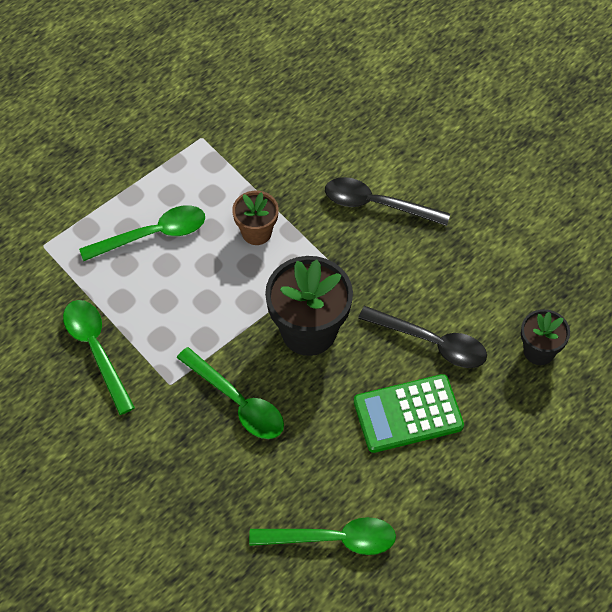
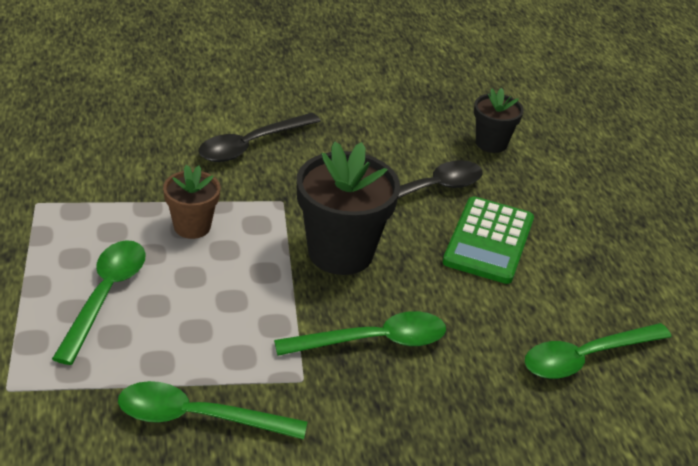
camera: 60 degrees left, 20 degrees down
green spoon [249,517,396,555] -> green spoon turned 150 degrees counterclockwise [525,323,671,379]

